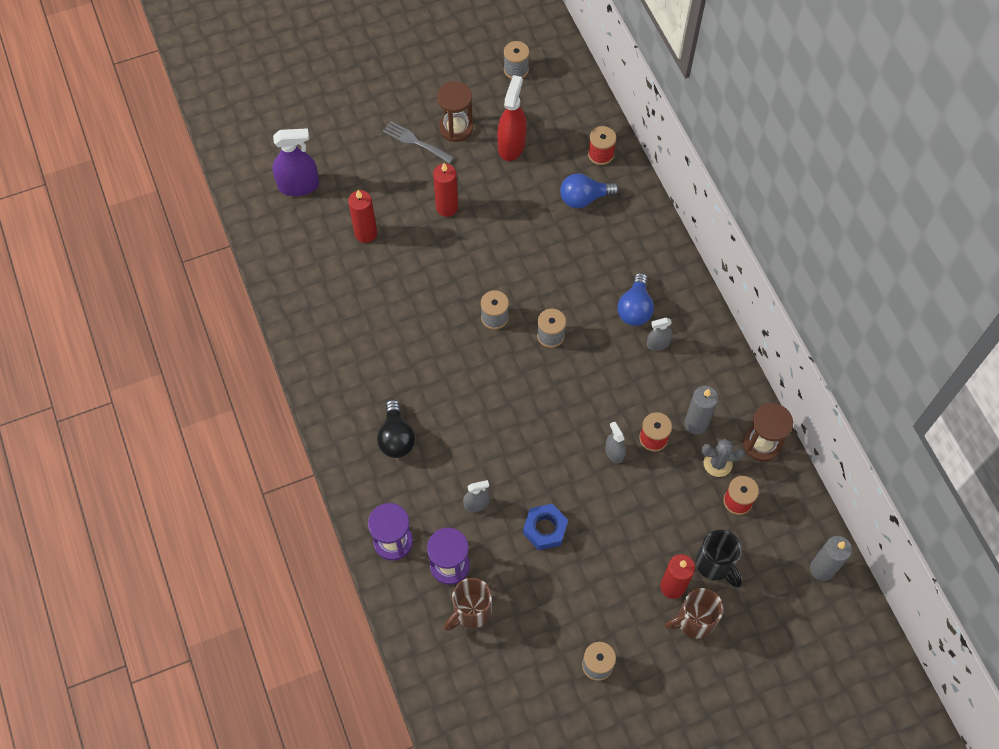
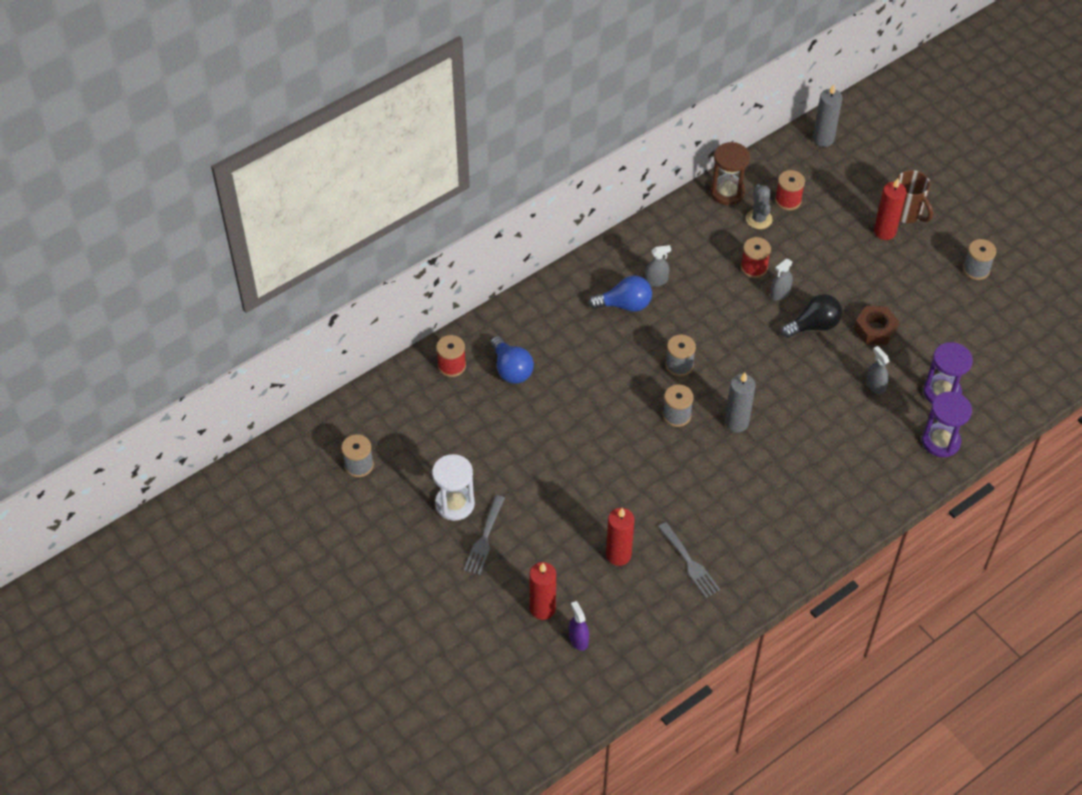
camera: 105 degrees left, 10 degrees down
purple spray bottle [272,128,319,196] -> purple spray bottle [569,601,589,651], size x0.55
black light bulb [377,400,415,458] -> black light bulb moved to [781,294,842,338]
red candle [433,163,458,217] -> red candle moved to [529,562,556,620]
brown hourglass [437,81,473,142] -> white hourglass [432,454,475,521]
brown mug [444,578,492,631] -> none
red spray bottle [497,75,527,161] -> none
blue nut [523,504,568,550] -> brown nut [854,306,899,345]
grey spray bottle [647,318,673,351] -> grey spray bottle turned 75 degrees counterclockwise [645,245,671,287]
grey candle [684,386,718,435] -> grey candle moved to [725,373,756,432]
black mug [696,530,742,588] -> none
none -> grey fork [658,522,720,598]

